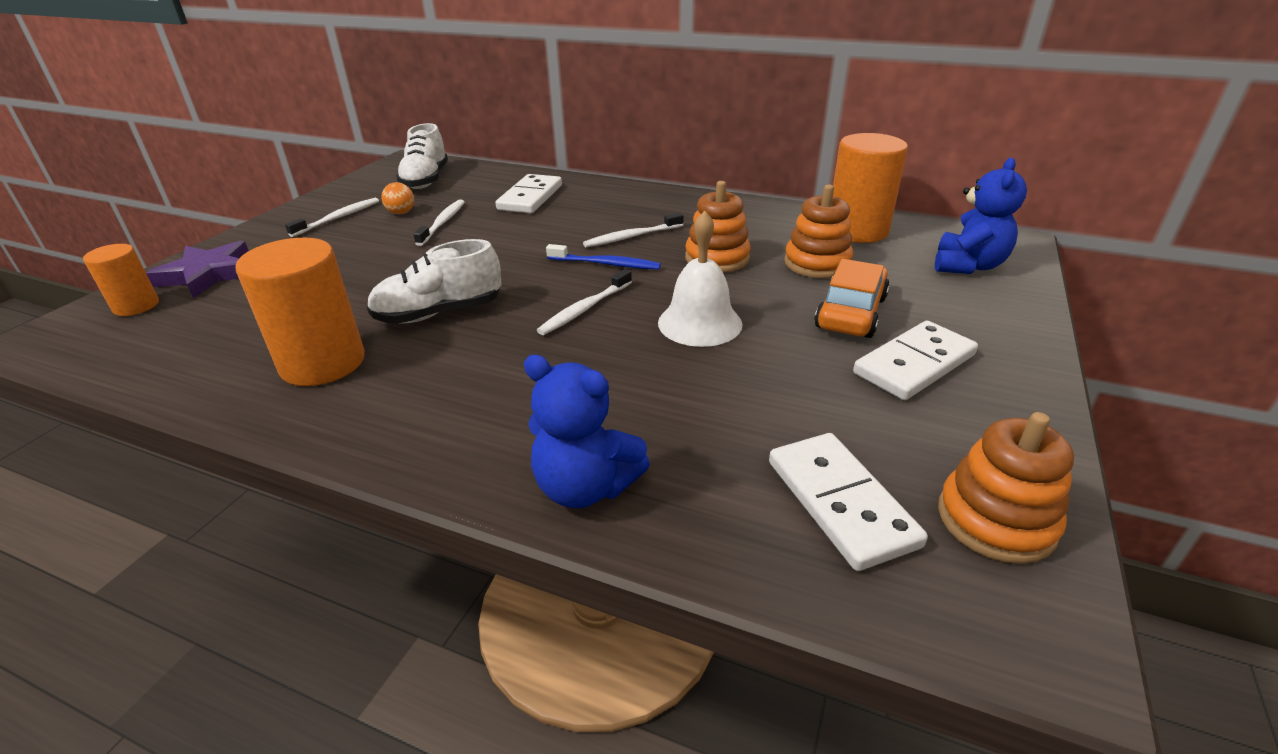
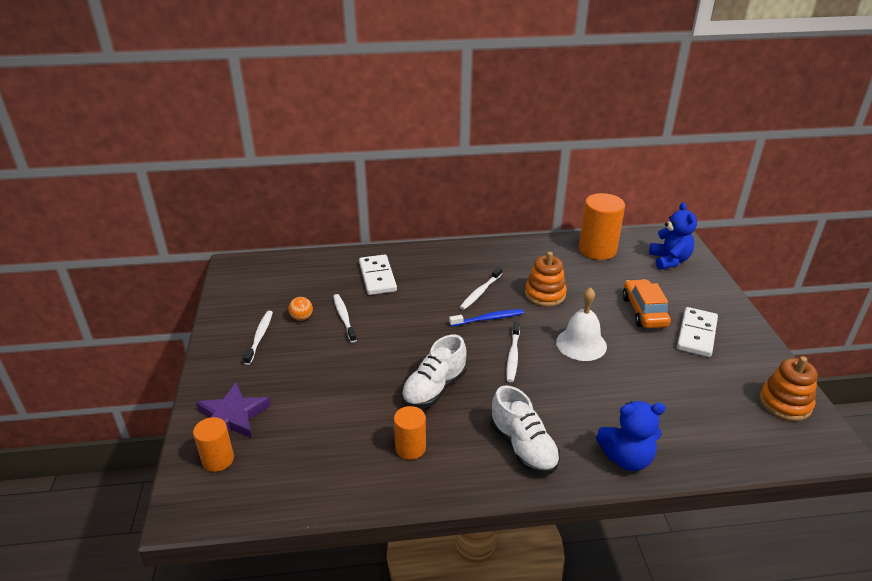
camera: 30 degrees left, 0 degrees up
orange cylinder [236,238,365,386] -> orange cylinder [394,406,426,460], size x0.58
white shoe [396,123,448,189] -> white shoe moved to [491,385,560,475]
white domino [769,433,928,571] -> none
orange stacking toy [784,185,853,278] -> none

